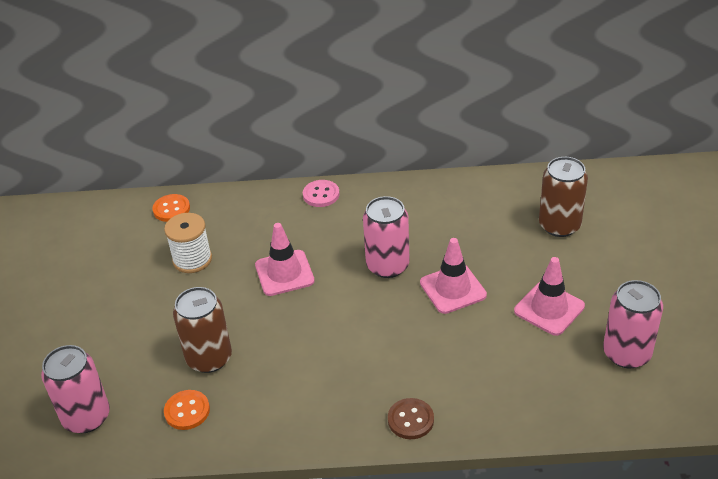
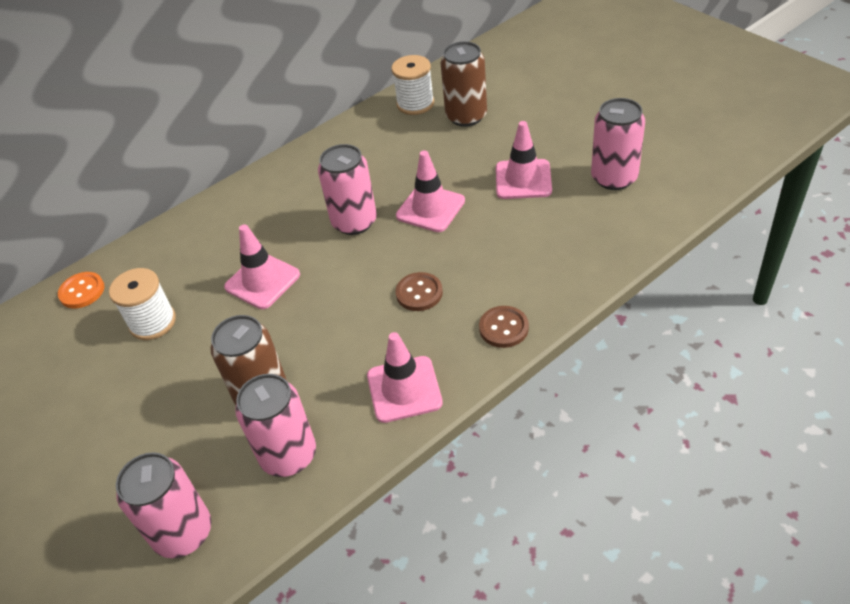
camera: 35 degrees left, 5 degrees up
orange button [164,390,210,430] -> pink can [235,374,316,477]
pink button [303,180,340,207] -> none
none -> pink traffic cone [367,332,443,423]
none -> white spool [392,55,434,115]
none -> brown button [395,272,443,311]

